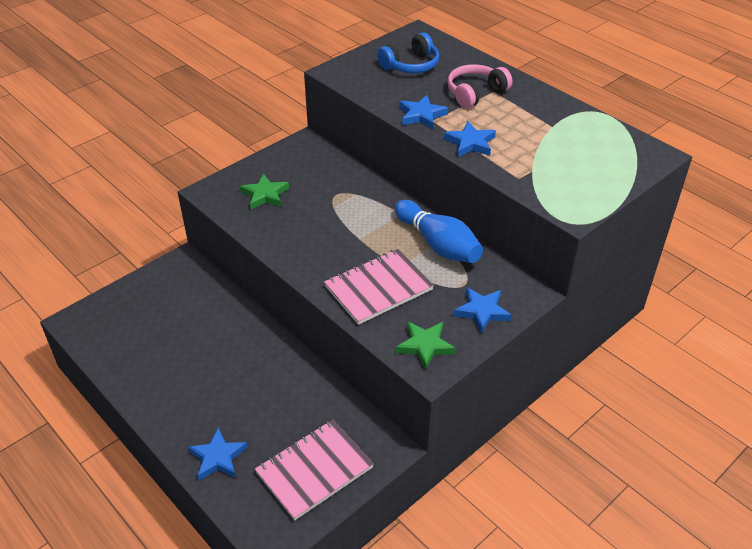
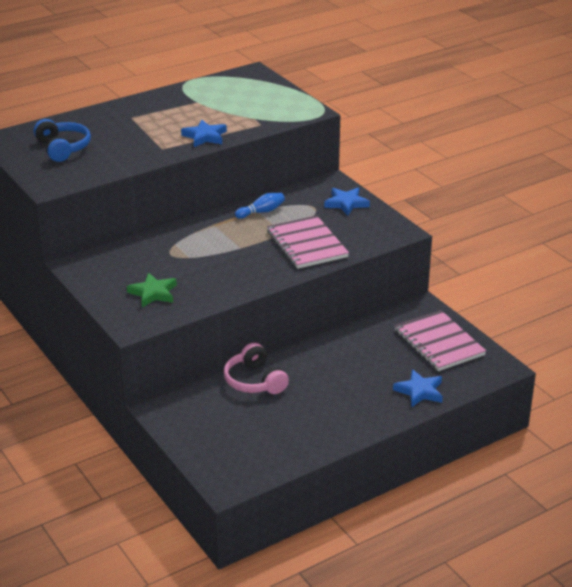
camera: 80 degrees left, 10 degrees down
blue bowling pin [395,200,483,263] -> blue bowling pin [235,193,285,219], size x0.52
green star [396,321,456,370] -> none
blue star [399,95,448,129] -> none
pink headphones [447,64,512,108] -> pink headphones moved to [224,343,289,394]

